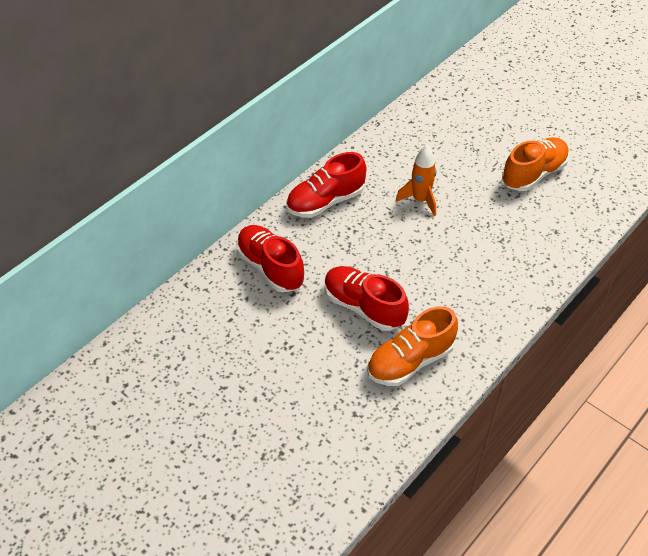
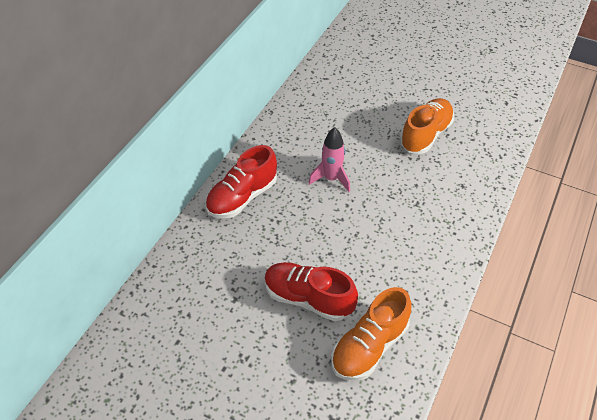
camera: 15 degrees left, 0 degrees up
red shoe [237,225,305,293] -> none
orange rocket [396,145,436,216] -> pink rocket [309,127,350,192]

